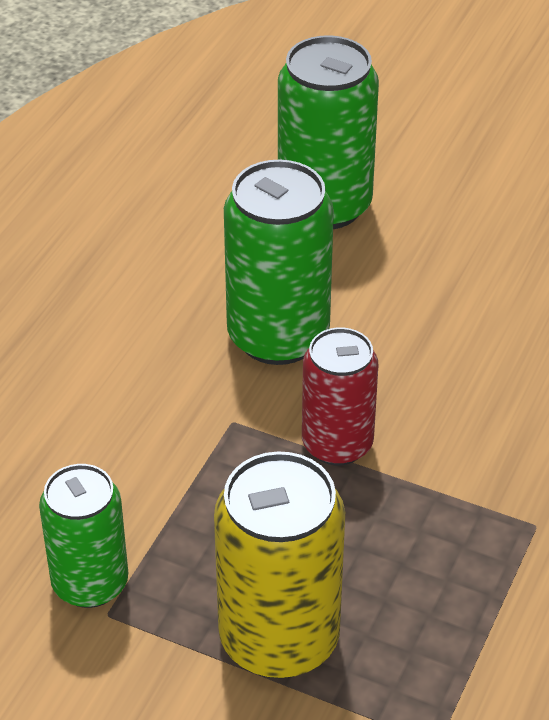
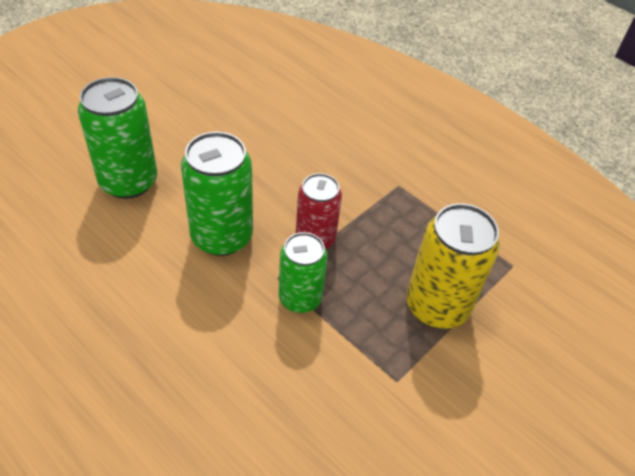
camera: 75 degrees left, 5 degrees up
green can [39,464,128,608] -> green can moved to [279,232,328,313]

